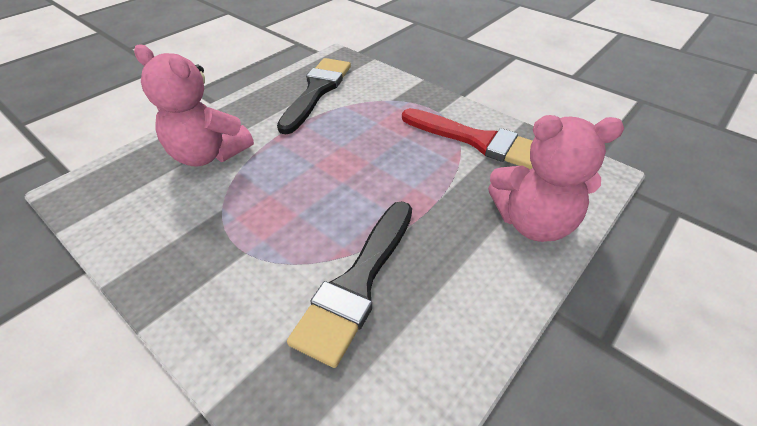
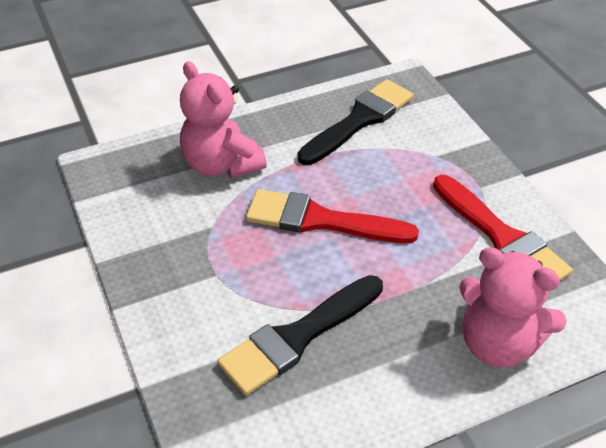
camera: 25 degrees right, 0 degrees up
none -> red brush [246,189,419,243]

